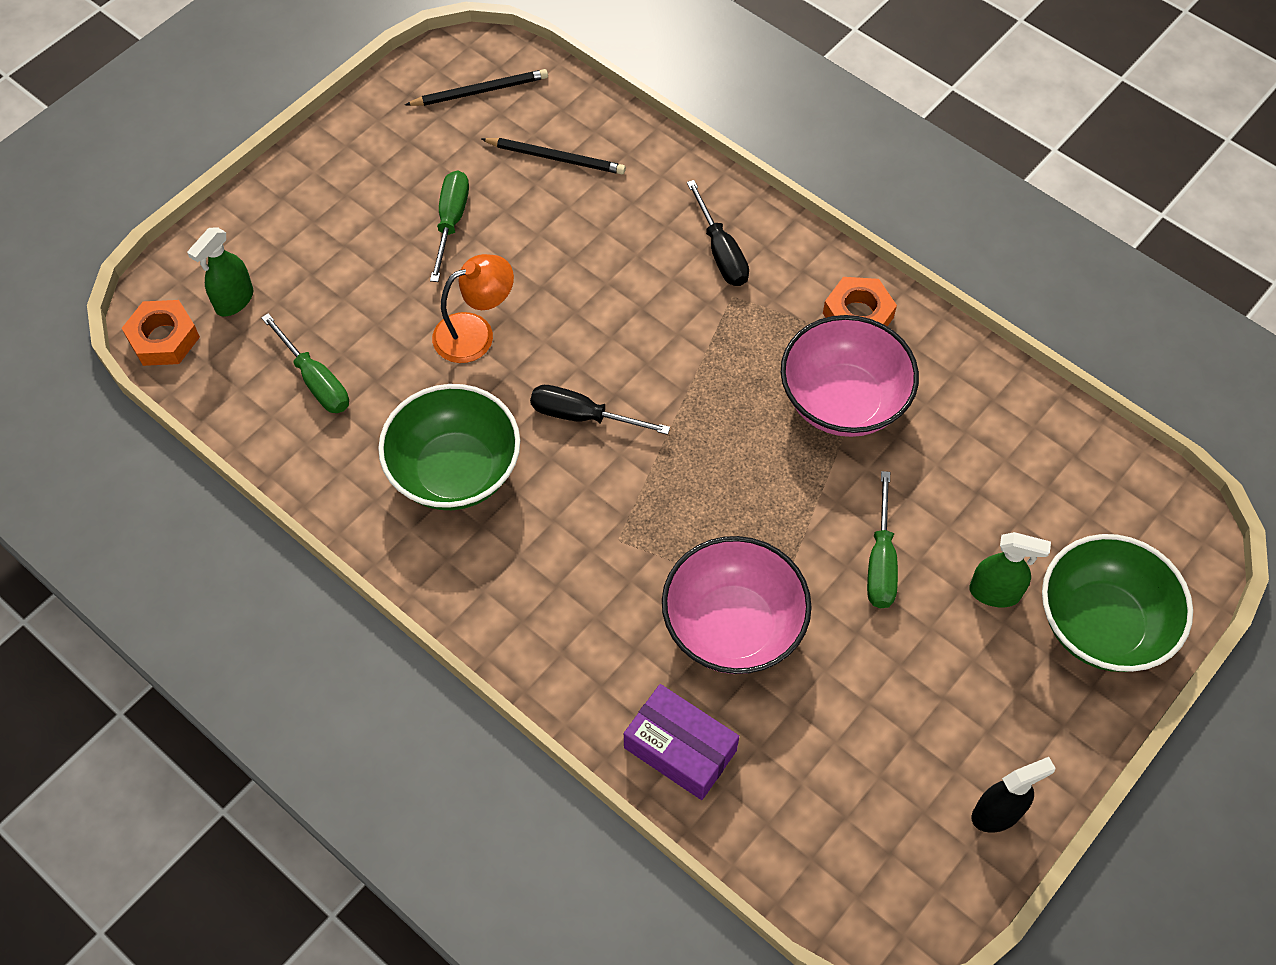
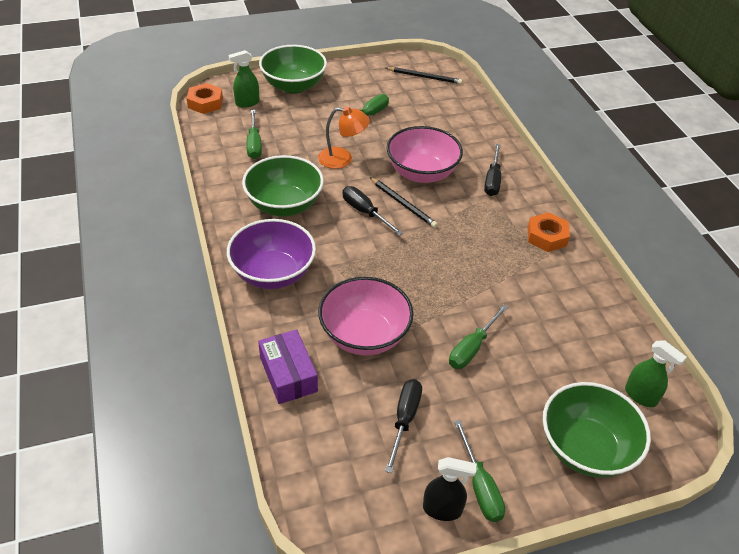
camera: 30 degrees right, 15 degrees down
black pencil [481,138,626,174] -> black pencil moved to [370,177,438,228]
pink bowl [781,315,919,437] -> pink bowl moved to [386,126,463,183]
green spray bottle [969,532,1051,607] -> green spray bottle moved to [625,340,687,407]
none -> purple bowl [227,219,316,289]
none -> green bowl [259,45,327,94]
none -> black screwdriver [385,379,422,473]
none -> green screwdriver [454,420,505,522]

